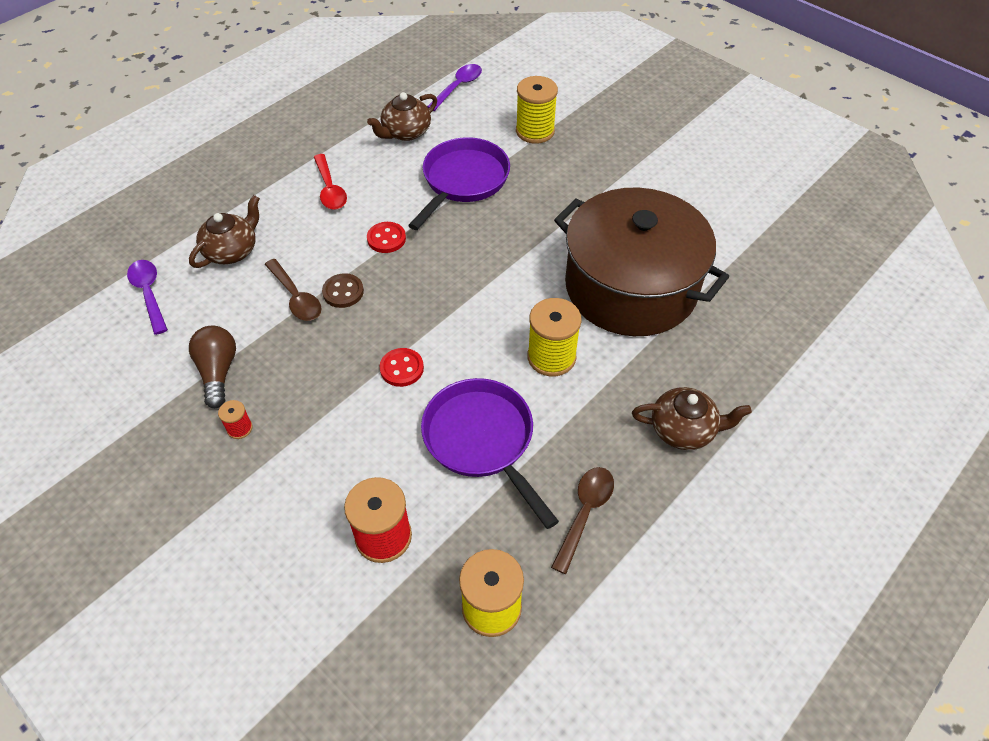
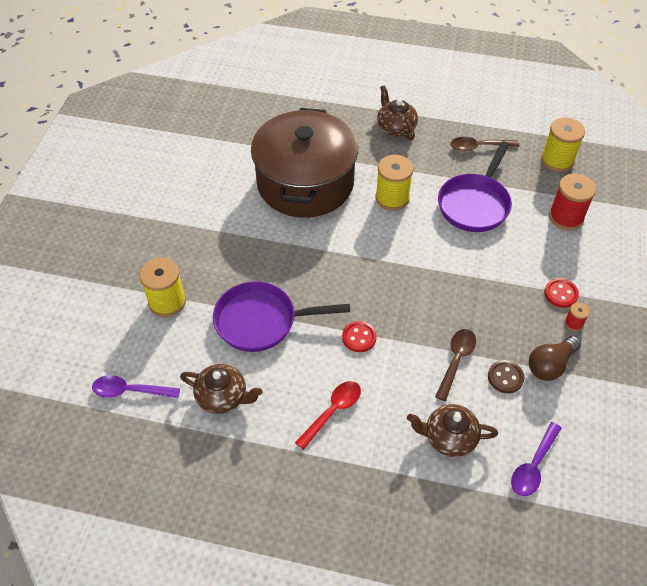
camera: 120 degrees left, 0 degrees up
brown button [322,273,364,308] -> brown button moved to [488,360,524,393]
red button [380,348,424,387] -> red button moved to [544,278,579,308]

